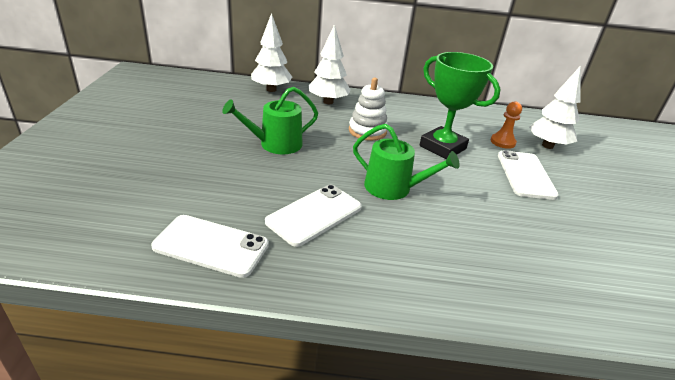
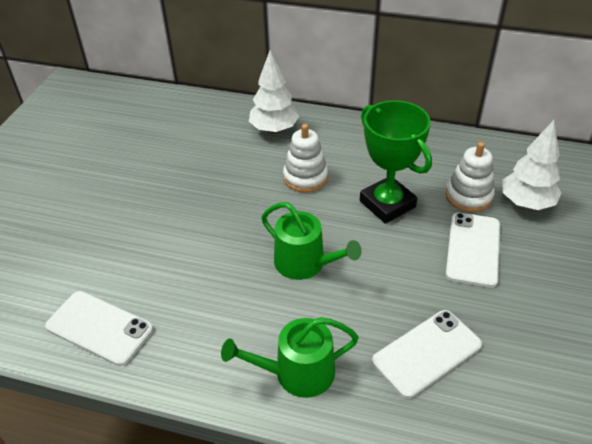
camera: 15 degrees right, 10 degrees up
green watering can [222,87,318,154] -> green watering can moved to [221,317,359,398]
white tree [251,13,292,92] -> none
white phone [265,185,362,247] -> white phone moved to [372,310,482,399]
orange pawn [491,101,522,149] -> white stacking toy [446,142,495,212]

